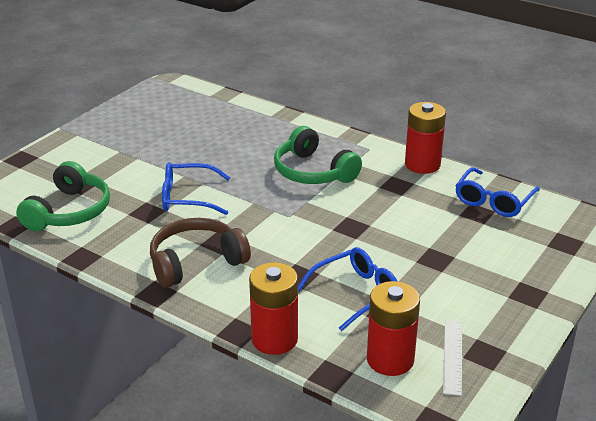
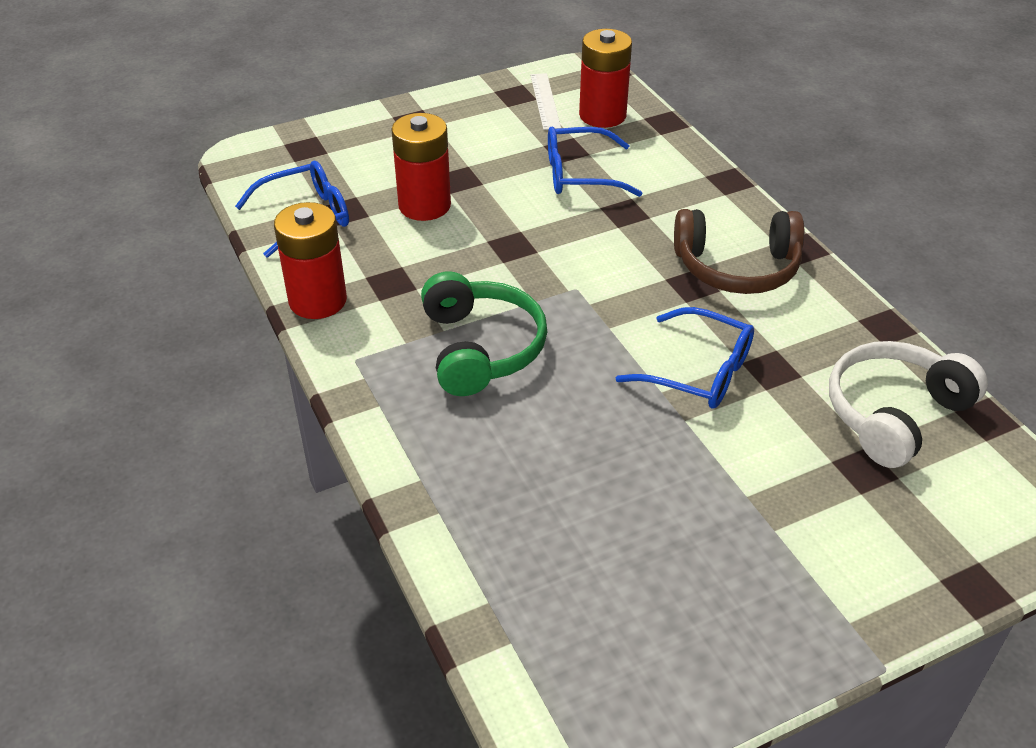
camera: 150 degrees left, 10 degrees up
green headphones [16,161,110,231] -> white headphones [829,341,988,468]
red battery [249,262,298,355] -> red battery moved to [391,113,451,221]
white ruler [443,320,462,396] -> white ruler turned 45 degrees counterclockwise [530,73,561,130]

